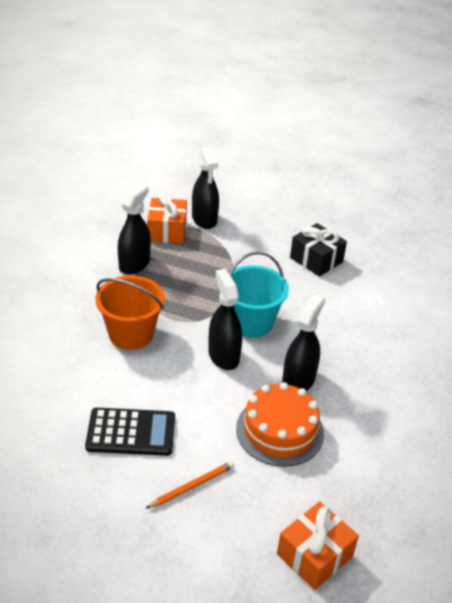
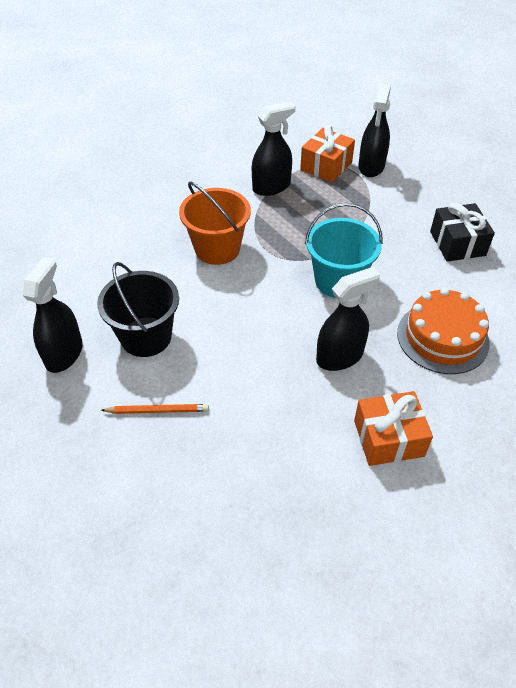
camera: 35 degrees right, 10 degrees up
black calculator [85,408,175,456] -> black bucket [97,262,179,357]
black spray bottle [208,269,242,370] -> black spray bottle moved to [22,257,83,373]
orange cake [236,382,324,467] -> orange cake moved to [397,288,490,374]
orange gift [277,501,359,590] -> orange gift moved to [354,391,433,466]

